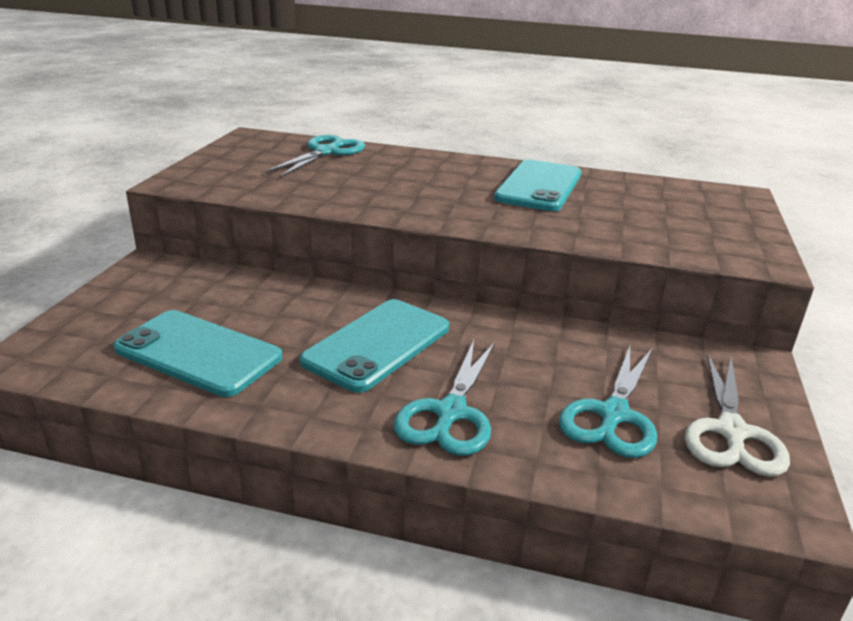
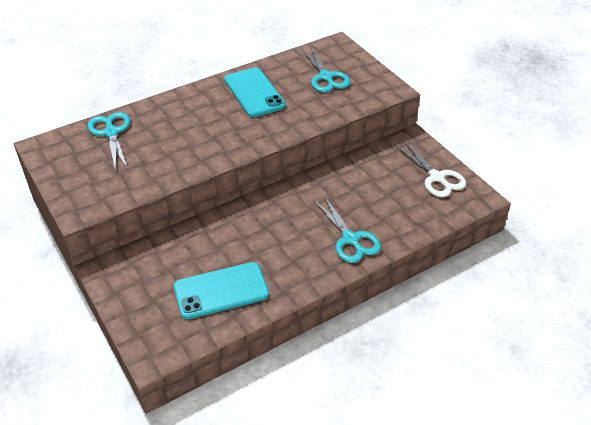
camera: 45 degrees left, 15 degrees up
turquoise phone [300,299,449,393] -> none
turquoise scissors [559,346,657,458] -> turquoise scissors moved to [301,45,350,92]

